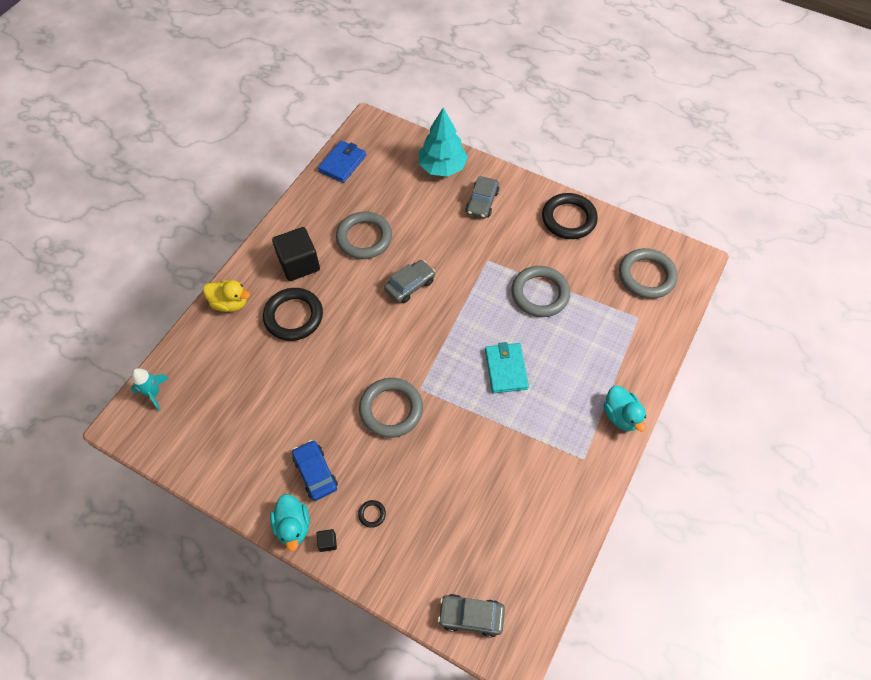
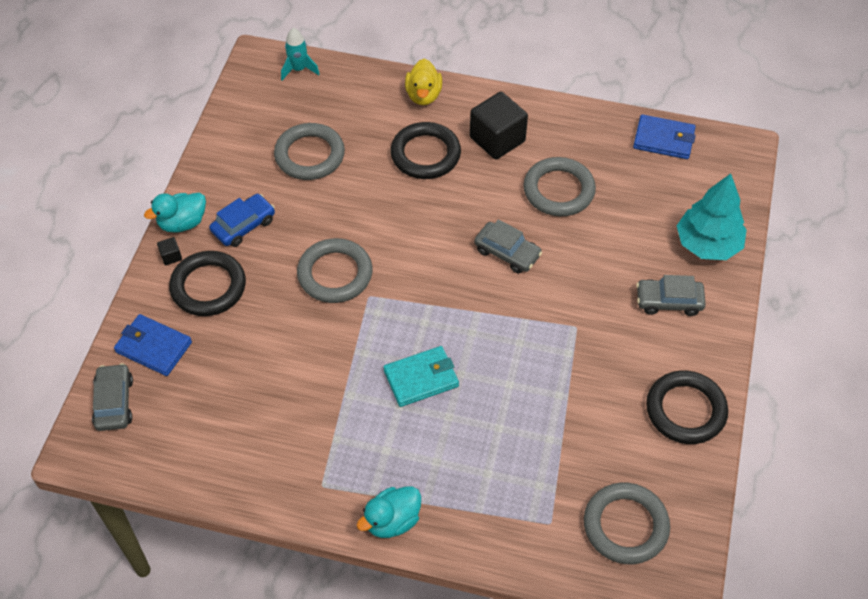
camera: 75 degrees right, 5 degrees down
black ring [358,500,386,528] -> black ring [169,251,246,316], size x2.49
grey ring [511,266,570,317] -> grey ring moved to [274,123,345,180]
none -> blue wallet [114,314,192,376]

